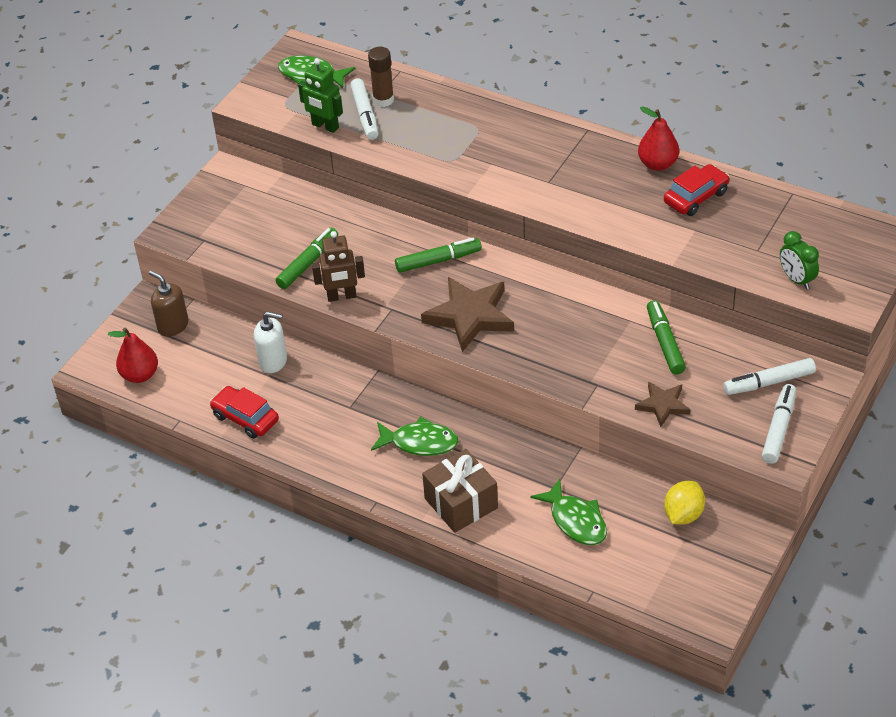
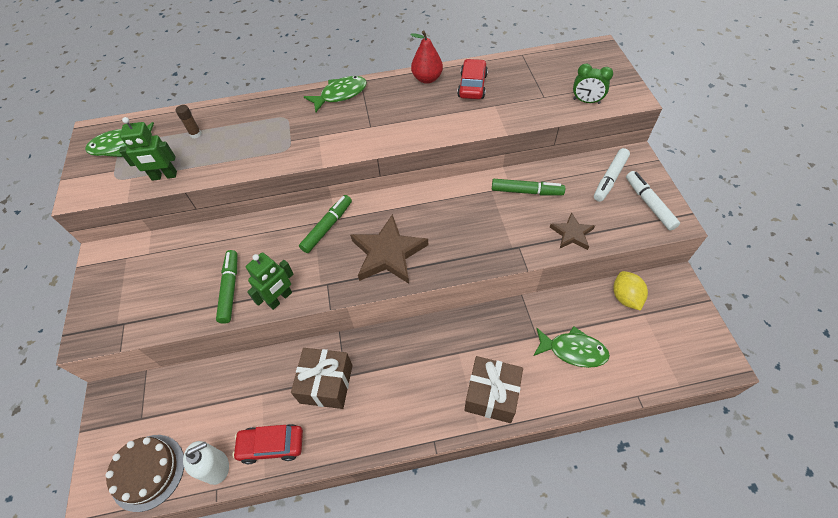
camera: 40 degrees left, 10 degrees up
red pear [108,328,158,383] -> brown cake [106,435,184,512]
brown soap dispenser [149,271,188,337] -> none
white soap dispenser [254,312,287,373] -> white soap dispenser moved to [183,441,229,485]
brown robot [312,231,365,302] -> green robot [246,252,293,310]
white marker [350,78,378,140] -> none
brown glue stick [368,47,394,107] -> brown glue stick [176,105,202,139], size x0.65
green fish [371,417,459,456] -> green fish moved to [304,76,367,112]
green marker [647,300,686,375] -> green marker turned 150 degrees clockwise [492,179,565,195]
none -> brown gift [291,348,353,409]

